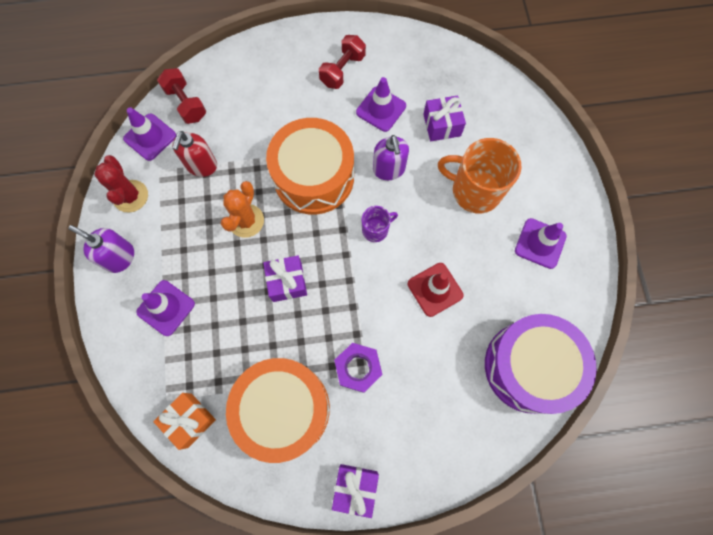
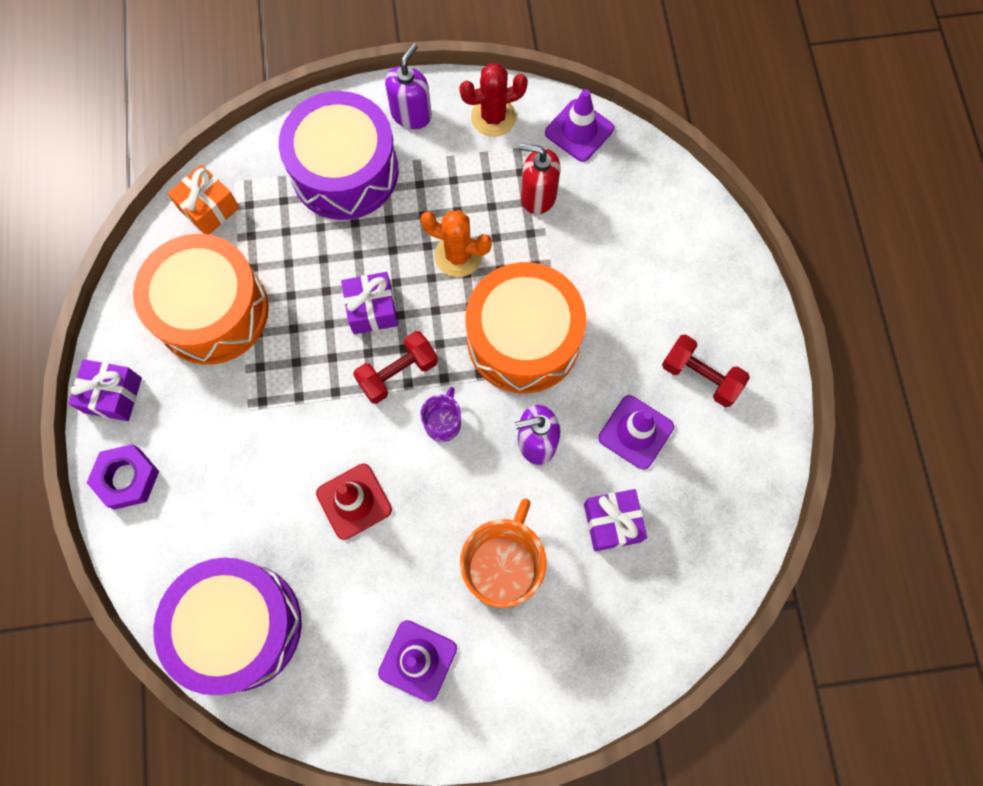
camera: 90 degrees right, 0 degrees up
purple traffic cone [136,280,195,336] -> purple drum [279,91,399,220]
red dumbbell [157,68,206,124] -> red dumbbell moved to [353,331,438,404]
purple nut [334,343,382,393] -> purple nut moved to [87,444,159,510]
purple mug [362,206,398,242] -> purple mug turned 135 degrees counterclockwise [420,387,461,442]

